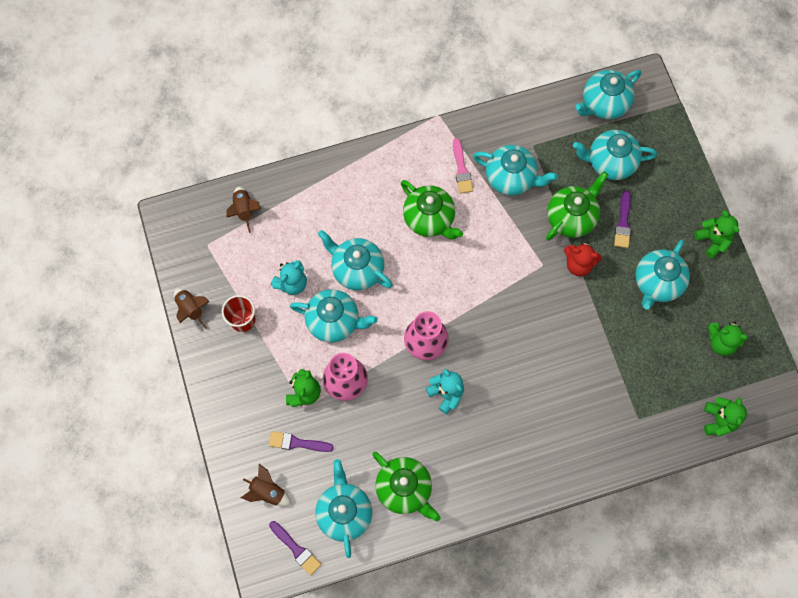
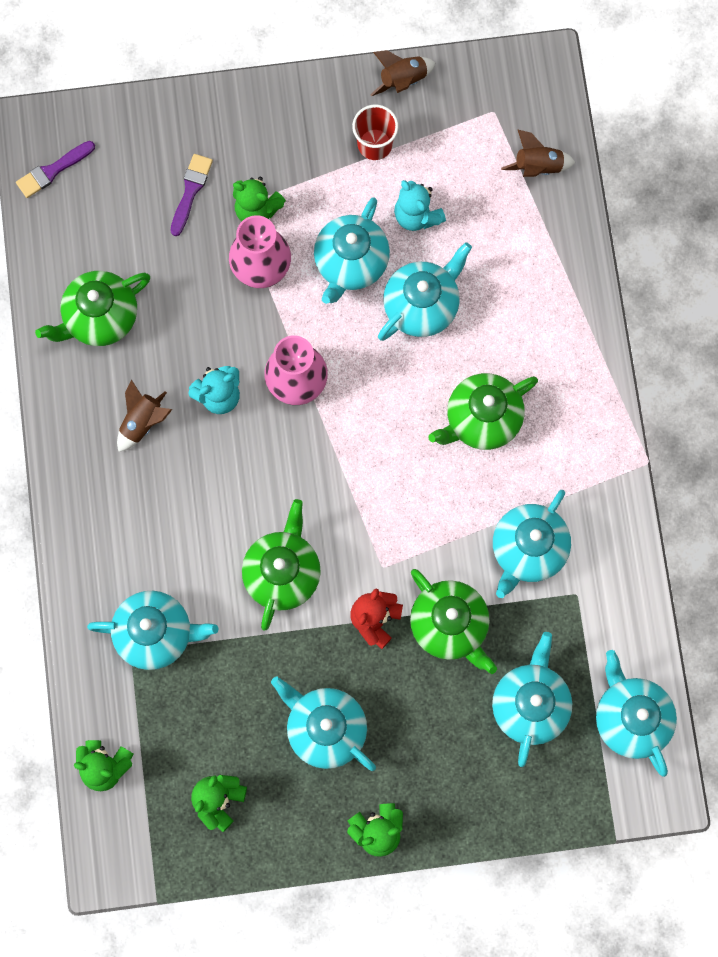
camera: 100 degrees right, 5 degrees up
brown rocket [241,464,292,506] -> brown rocket moved to [117,379,172,452]
turquoise teapot [315,459,372,558] -> turquoise teapot moved to [87,591,218,670]
pink brush [453,138,473,194] -> none
purple brush [614,191,631,248] -> none
none -> green teapot [242,499,321,631]

